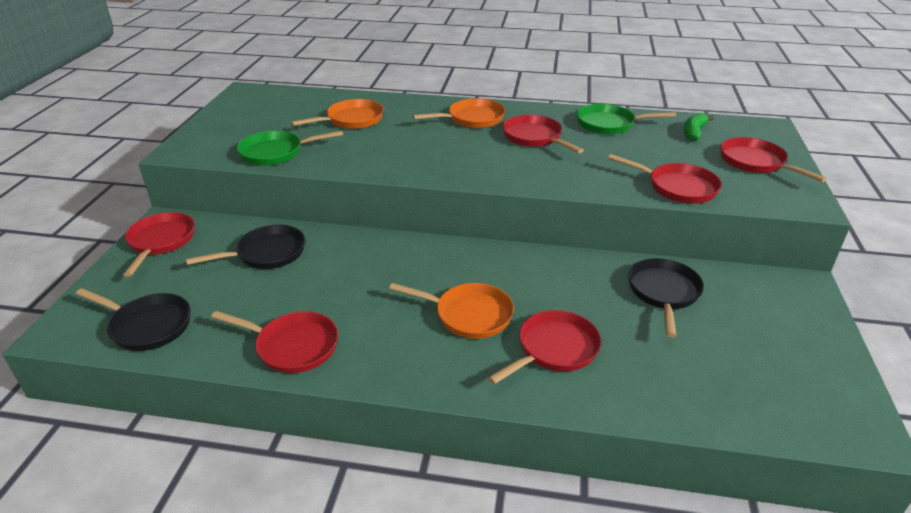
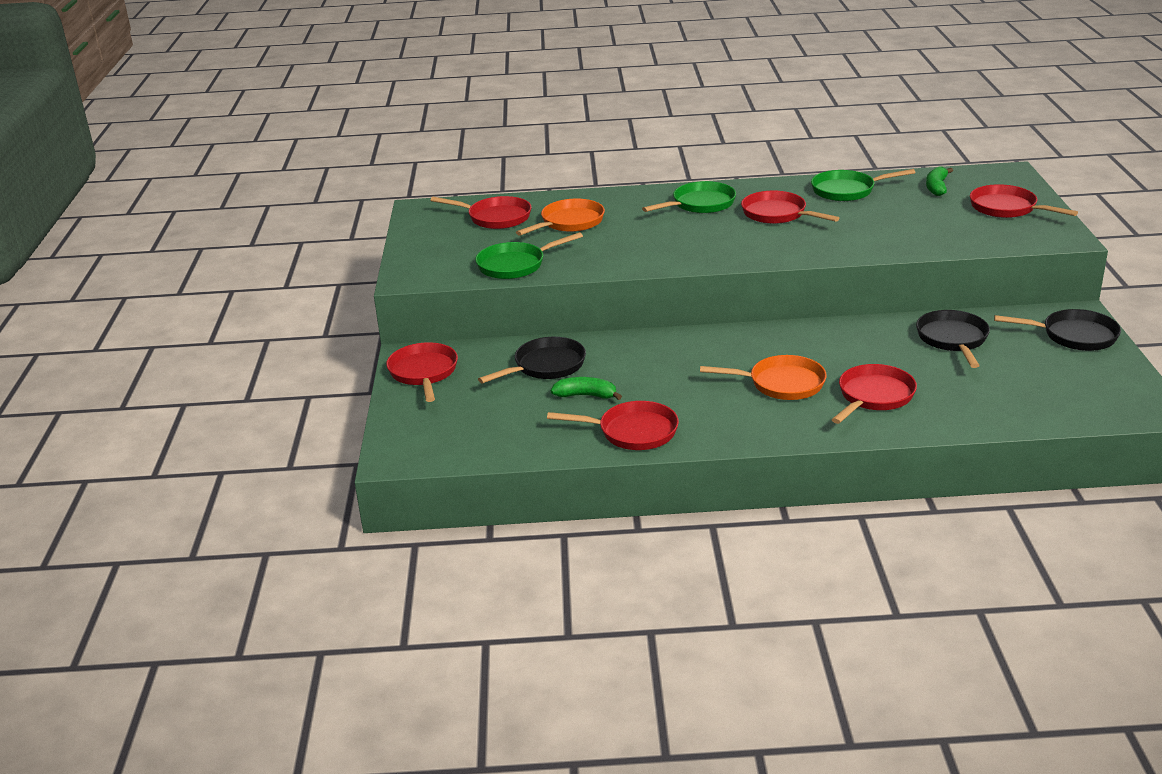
camera: 10 degrees left, 5 degrees down
black pan [76,288,191,351] -> black pan moved to [994,309,1121,351]
orange pan [413,98,505,128] -> green pan [642,181,736,213]
red pan [608,154,722,204] -> red pan moved to [430,196,532,229]
none -> green banana [551,377,622,400]

